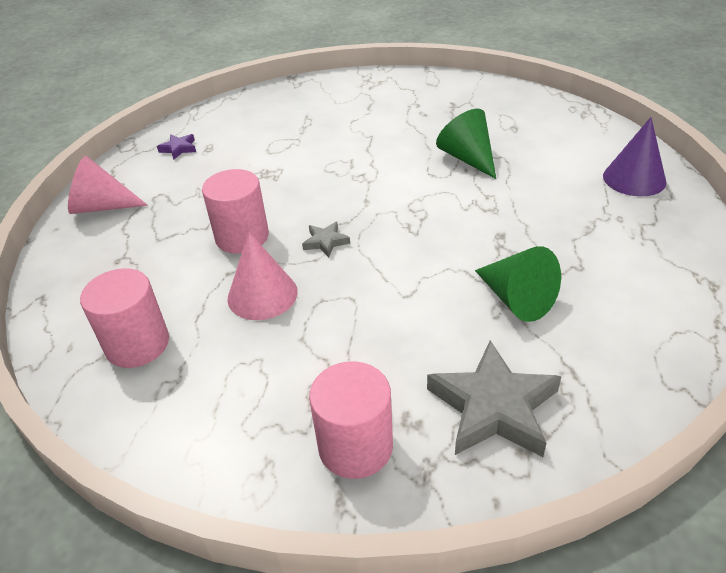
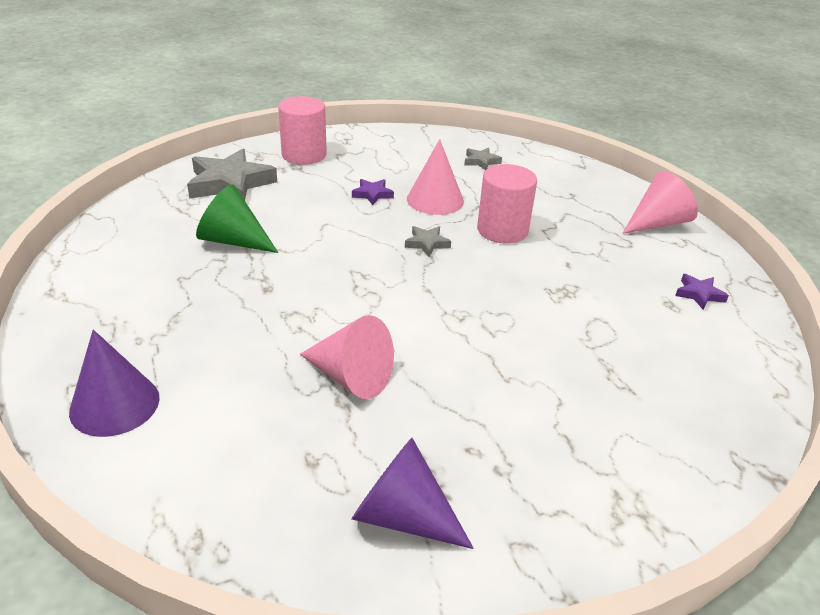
camera: 145 degrees right, 5 degrees down
pink cylinder [80,268,169,368] -> grey star [464,148,502,170]
green cone [436,109,496,179] -> pink cone [300,315,394,399]
none -> purple star [352,179,394,205]
none -> purple cone [352,438,474,549]

